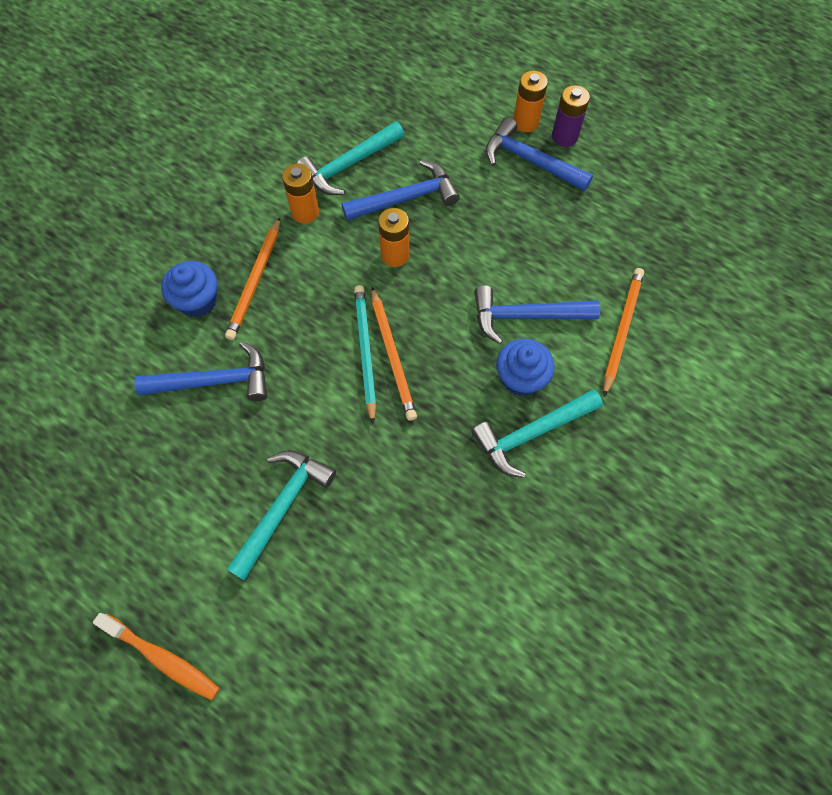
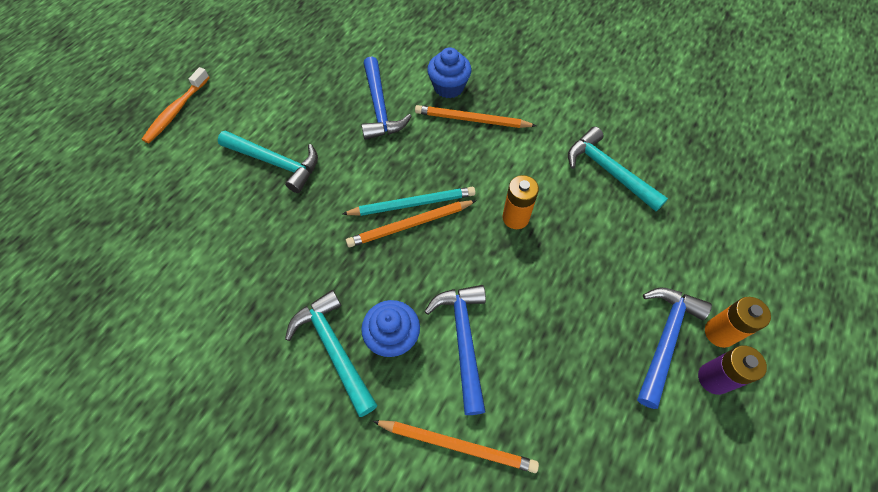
camera: 85 degrees right, 5 degrees down
orange battery [282,163,319,223] -> none
blue hammer [342,160,460,221] -> none

